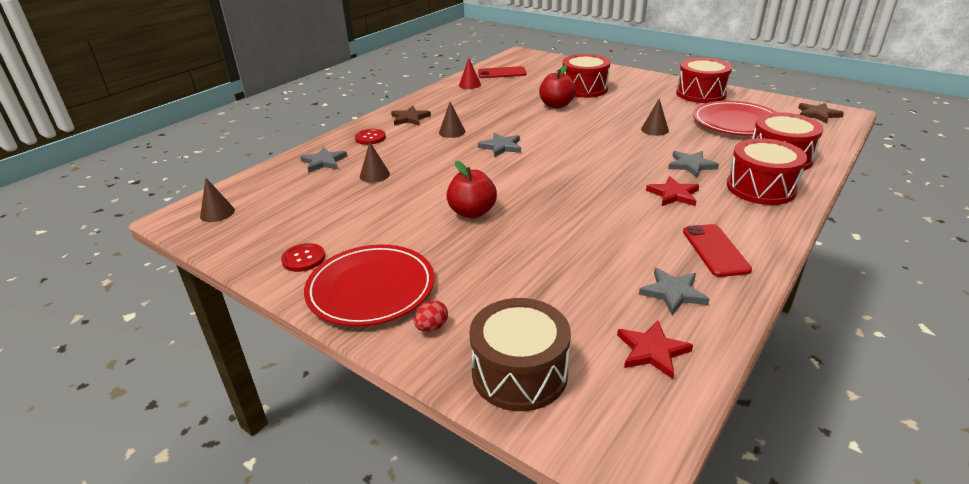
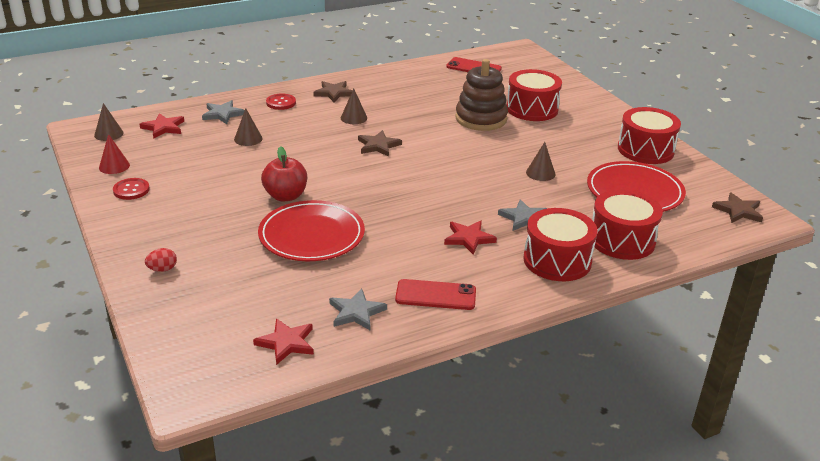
camera: 25 degrees right, 0 degrees up
red plate [304,245,434,326] -> red plate moved to [258,200,365,261]
red cone [459,58,481,89] -> red cone moved to [99,134,130,174]
brown drum [469,298,571,411] -> none
grey star [478,133,521,157] -> brown star [358,130,402,157]
red apple [539,65,576,108] -> brown stacking toy [455,59,508,131]
red phone [683,224,752,277] -> red phone turned 75 degrees clockwise [395,279,476,310]
none -> red star [140,113,184,139]

